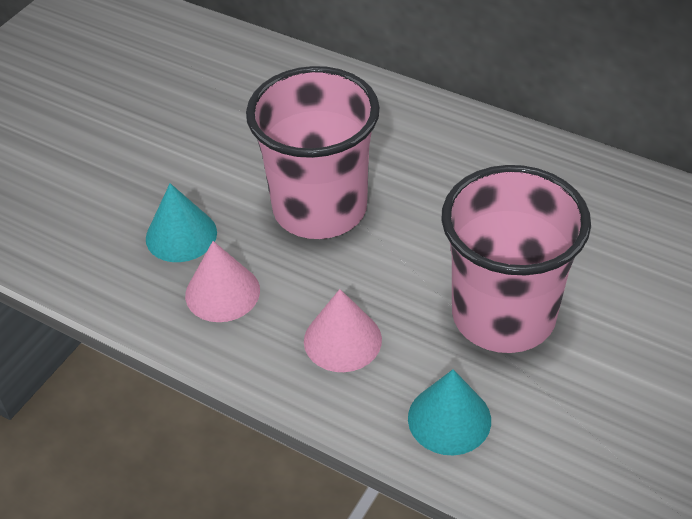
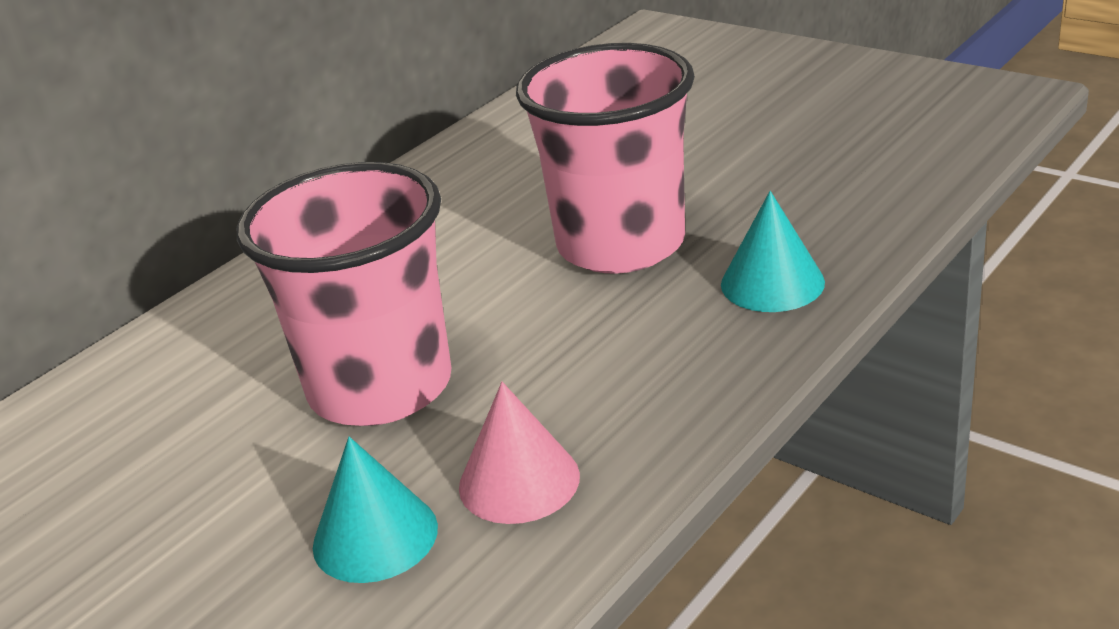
camera: 80 degrees left, 15 degrees down
pink cone [304,289,382,372] -> none

